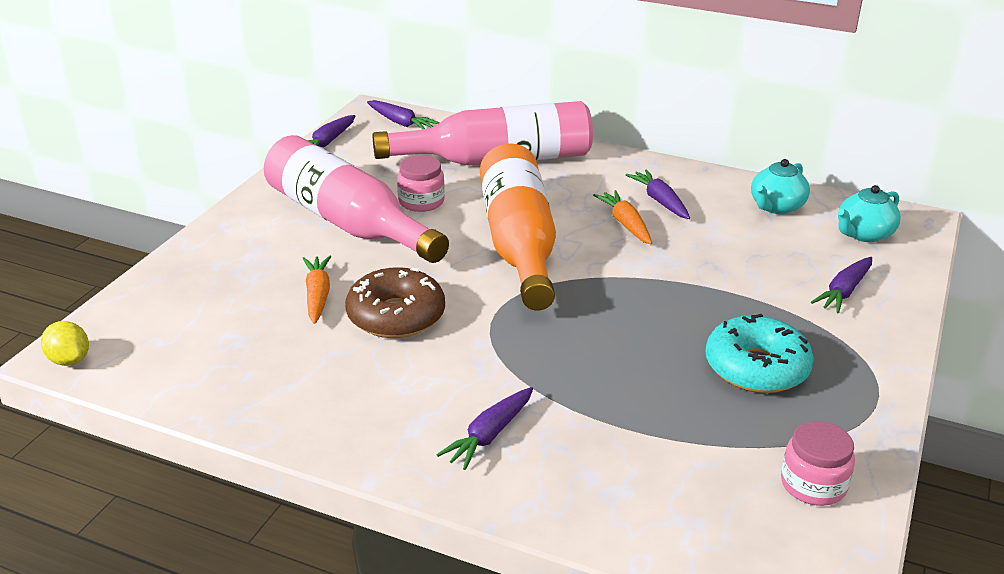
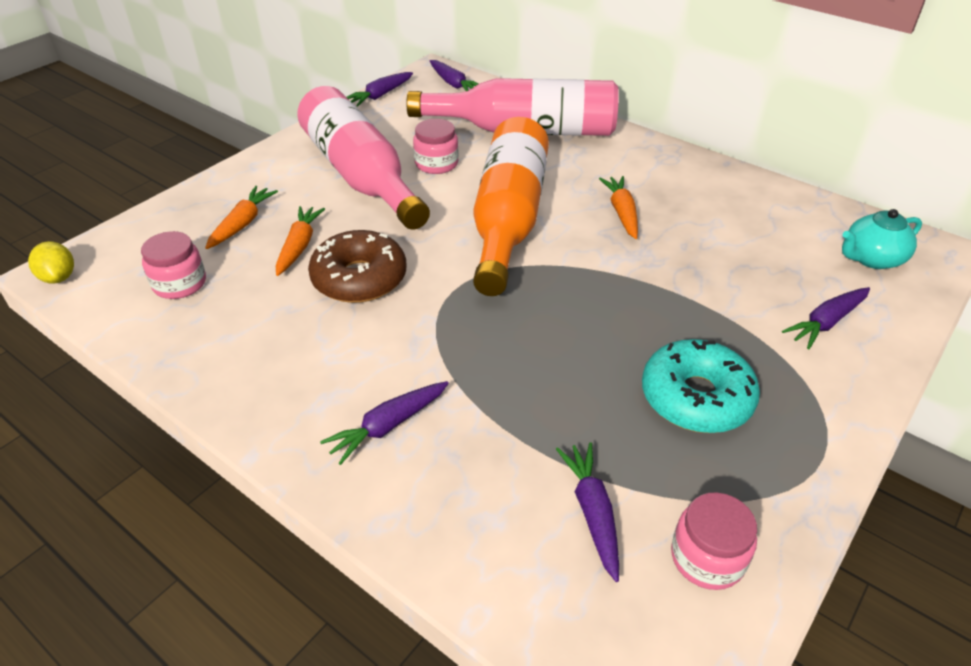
camera: 15 degrees right, 10 degrees up
purple carrot [626,169,690,219] -> purple carrot moved to [556,442,619,582]
turquoise teapot [751,159,810,214] -> none
none -> pink jar [141,231,206,299]
none -> orange carrot [205,186,278,249]

